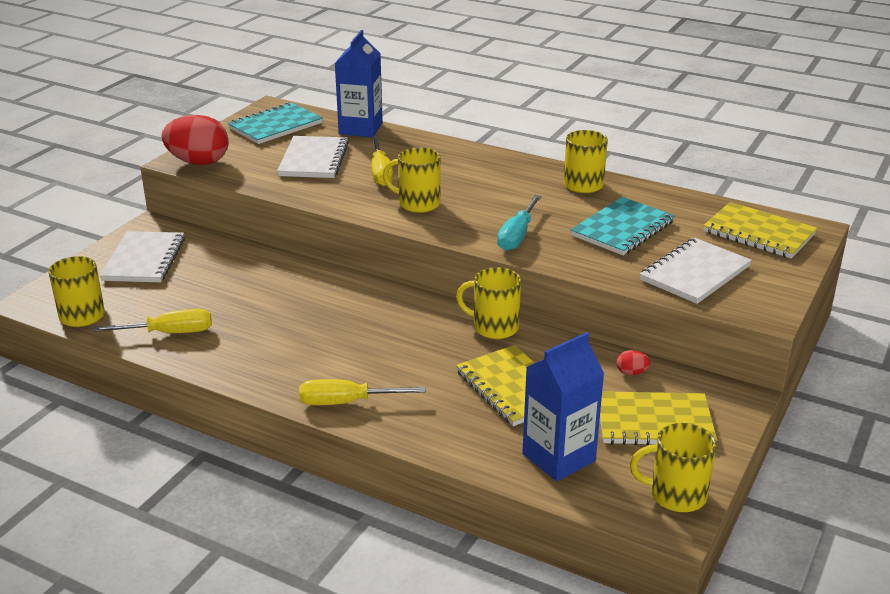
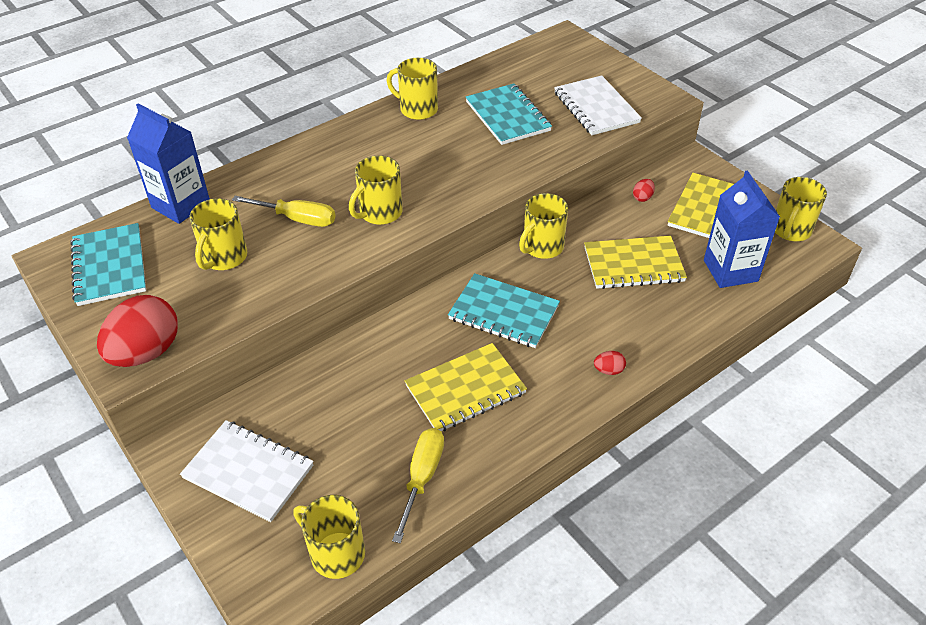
camera: 65 degrees left, 15 degrees up
white notebook [277,136,349,178] -> yellow mug [190,198,247,270]
yellow screwdriver [299,379,426,405] -> red egg [594,351,626,375]
turquoise screwdriver [497,195,541,251] -> none
yellow notebook [703,202,817,259] -> yellow notebook moved to [405,343,527,431]
none -> turquoise notebook [448,273,560,348]

